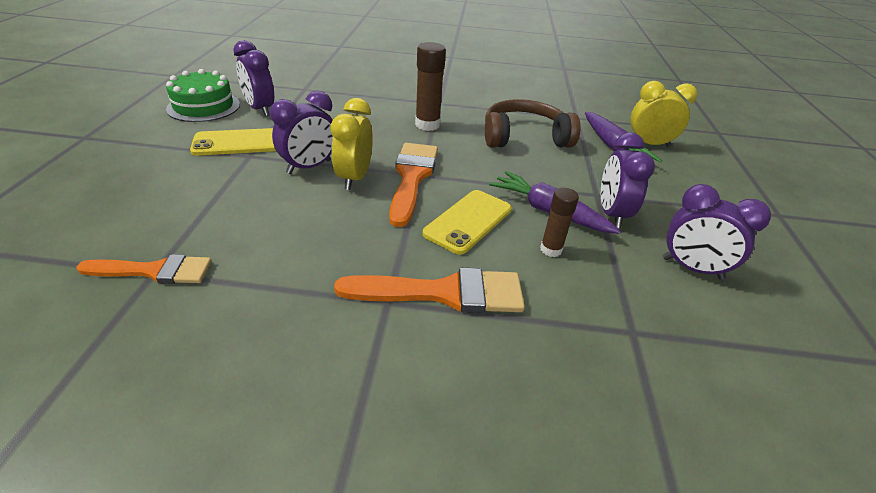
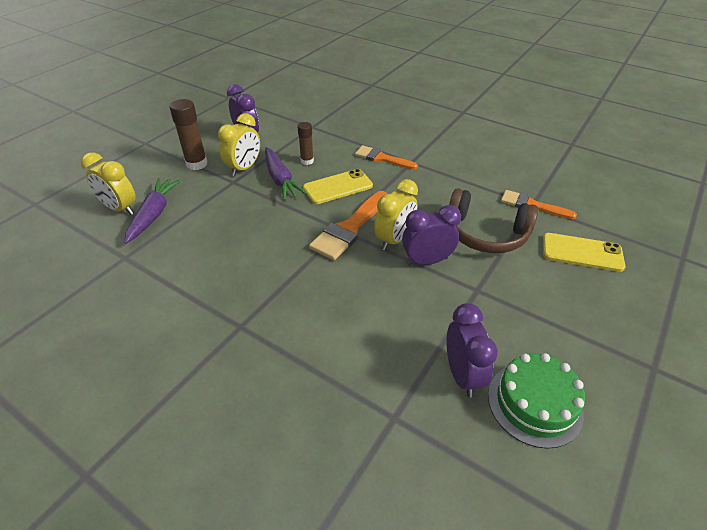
camera: 150 degrees left, 5 degrees up
yellow phone [190,128,276,156] -> yellow phone moved to [543,233,625,272]
orange brush [334,268,525,313] -> orange brush [355,145,418,169], size x0.67
brown glue stick [415,42,446,131] -> brown glue stick moved to [170,99,208,170]
brown headphones [485,99,580,148] -> brown headphones moved to [449,188,538,253]
purple clock [601,132,655,228] -> yellow clock [218,113,260,176]

